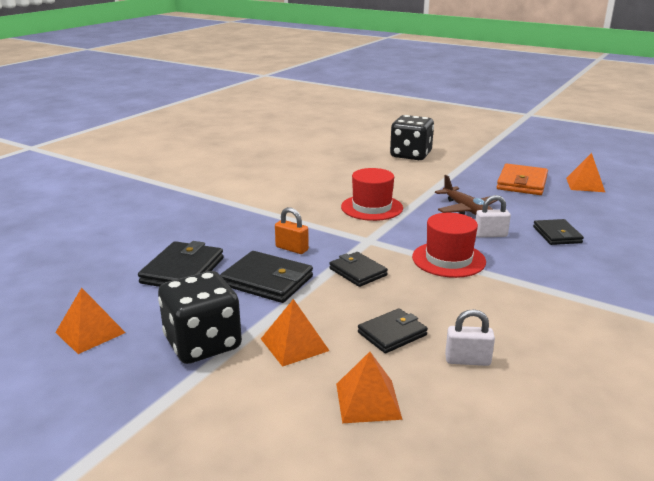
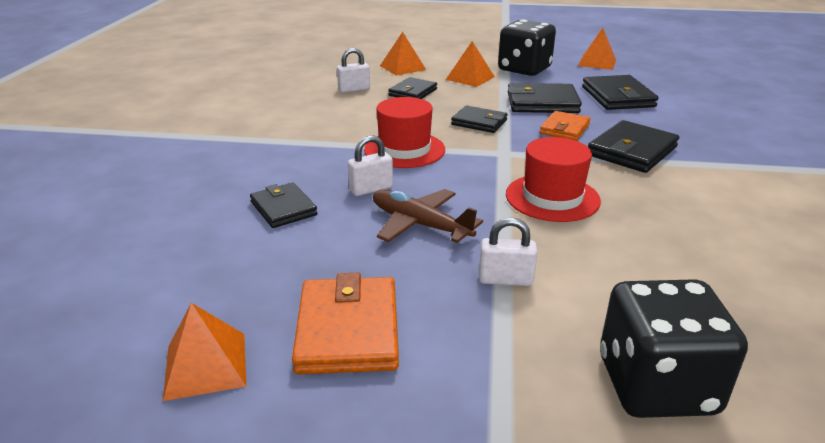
camera: 155 degrees right, 5 degrees up
orange padlock [275,207,309,254] -> orange wallet [540,111,591,141]
none -> white padlock [479,217,537,286]
none -> black wallet [588,120,679,173]

